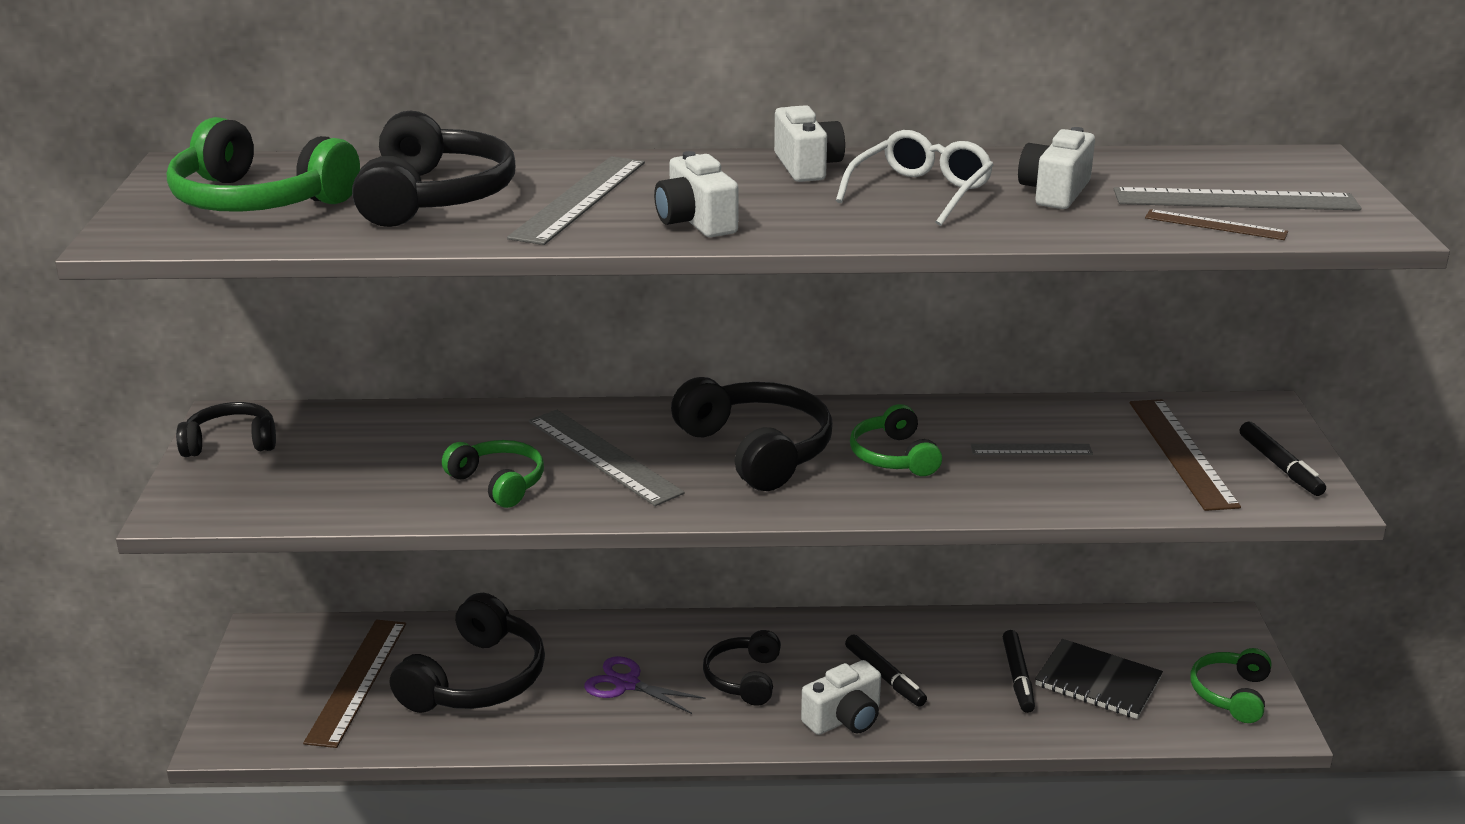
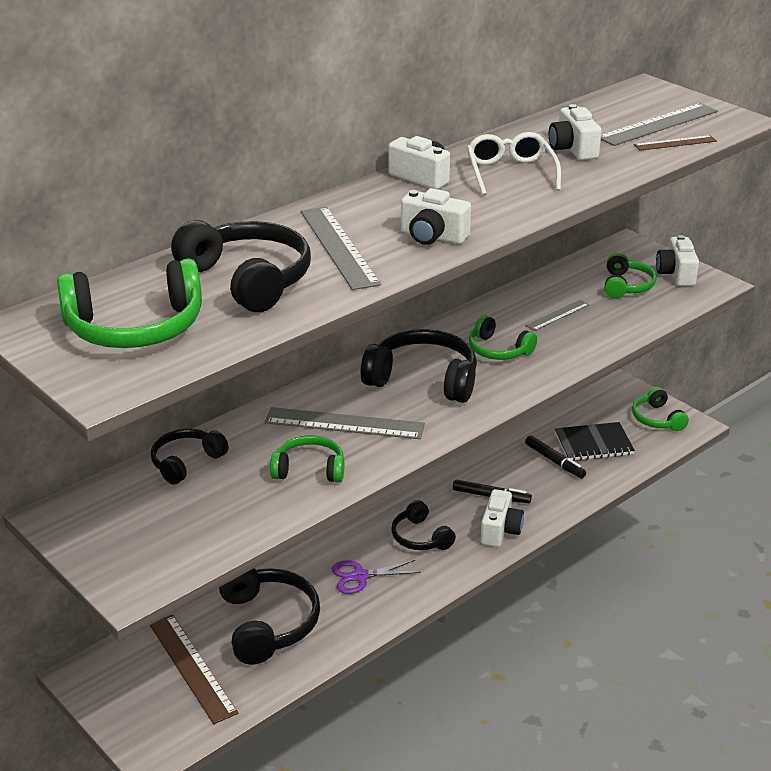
camera: 40 degrees left, 5 degrees up
black headphones [176,402,276,457] -> black headphones moved to [151,429,229,485]
brown ruler [1130,399,1241,511] -> green headphones [604,253,657,298]
black marker [1240,422,1326,496] -> white camera [656,235,699,286]

